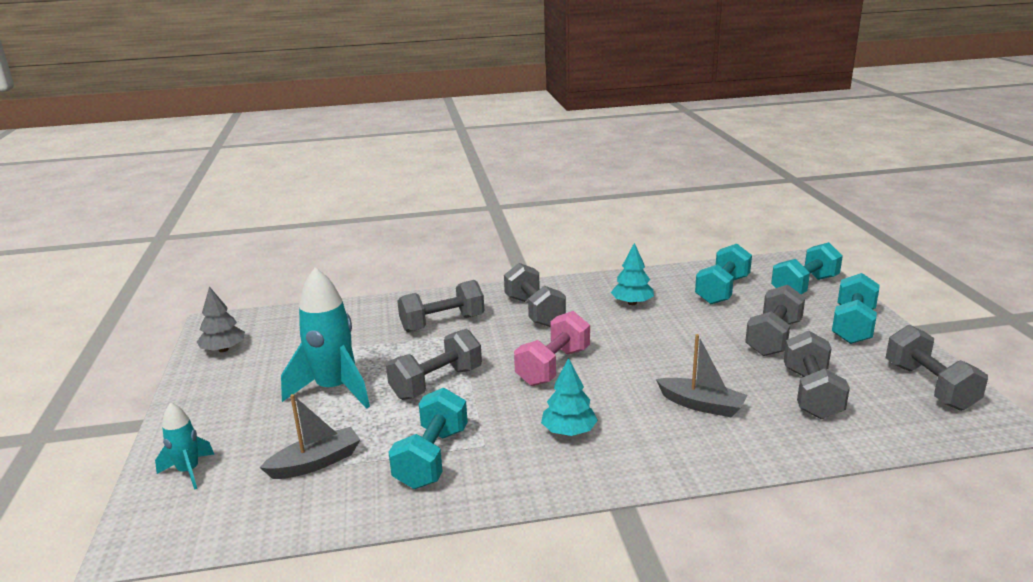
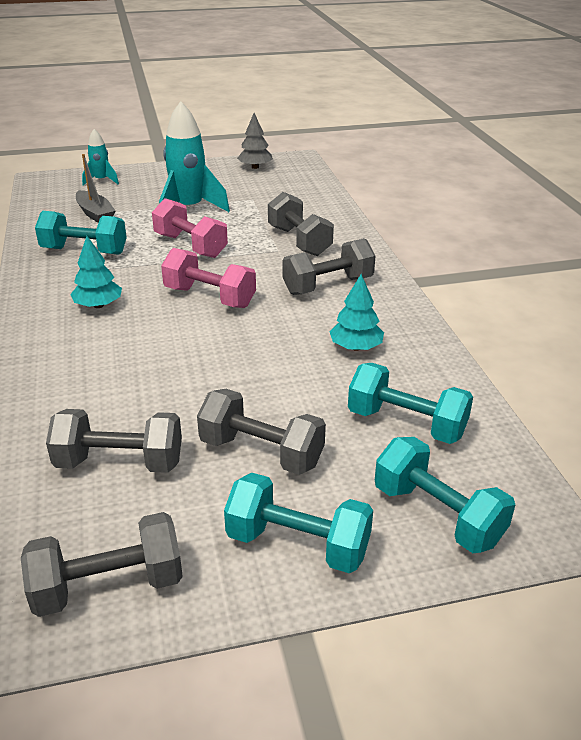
camera: 85 degrees right, 10 degrees up
grey dumbbell [386,329,482,400] -> pink dumbbell [152,198,228,258]
grey boat [656,334,748,418] -> none

